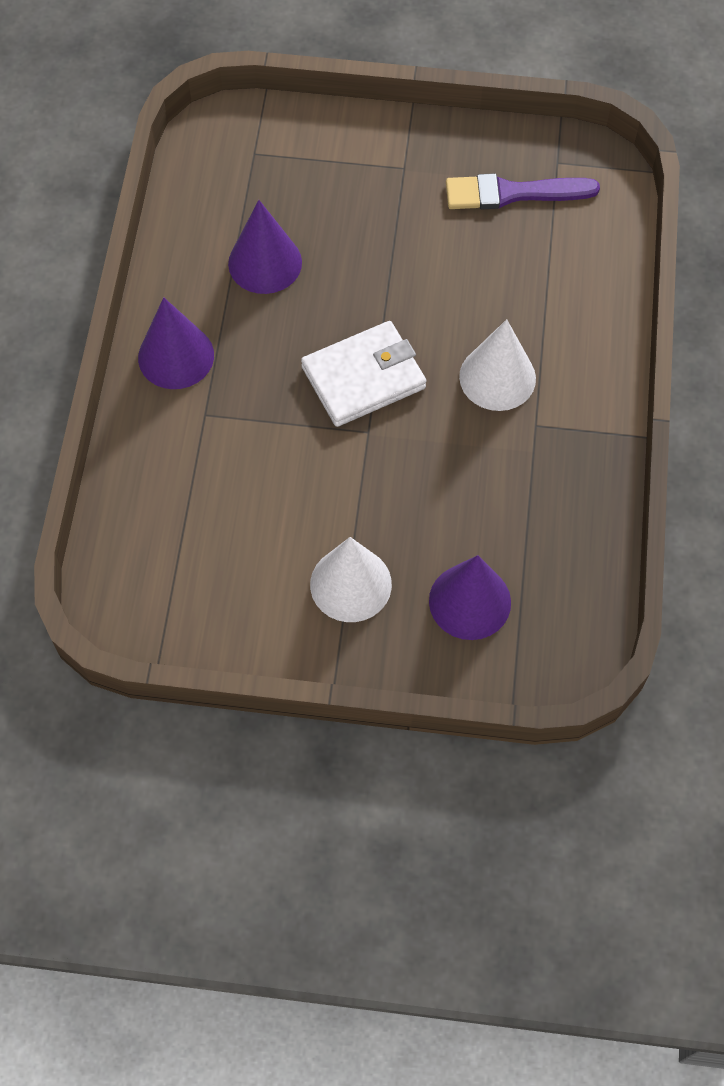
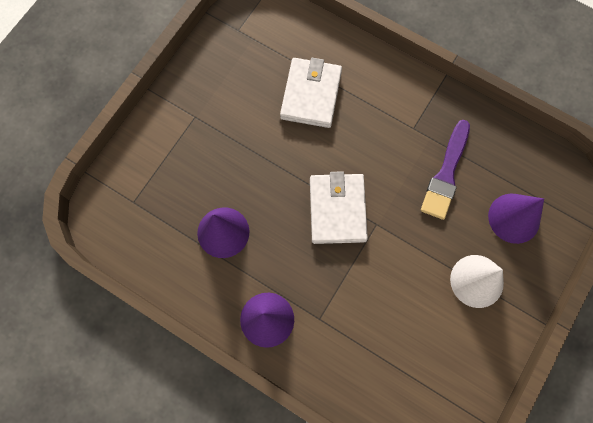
camera: 65 degrees left, 10 degrees up
purple brush [446,173,600,209] -> purple brush moved to [421,120,470,220]
white cone [459,319,536,411] -> none
none -> white wallet [280,58,342,128]

